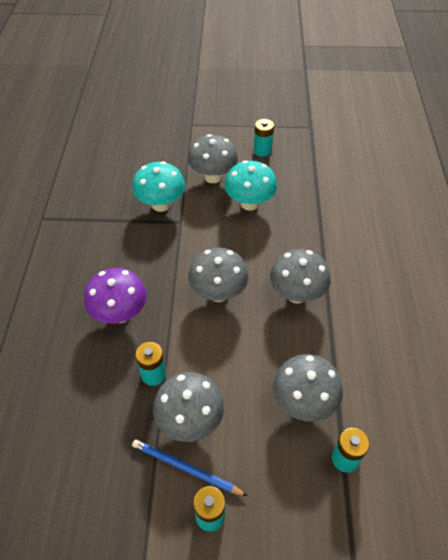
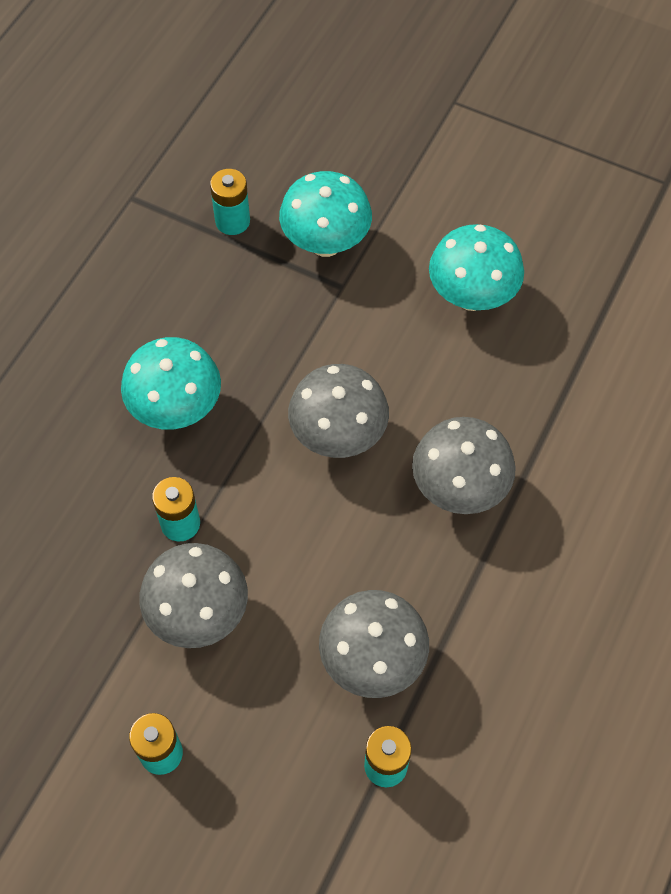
camera: 25 degrees right, 10 degrees up
purple mushroom [84,268,147,324] -> turquoise mushroom [121,337,221,429]
blue pencil [132,439,247,496] -> none
grey mushroom [188,134,238,183] -> none
turquoise battery [254,119,274,157] -> turquoise battery moved to [210,169,250,235]

